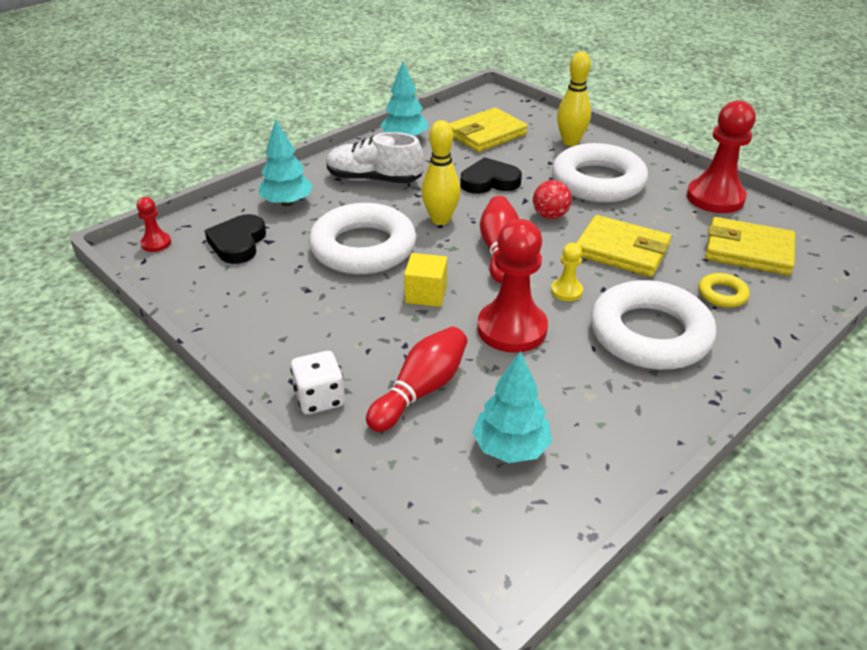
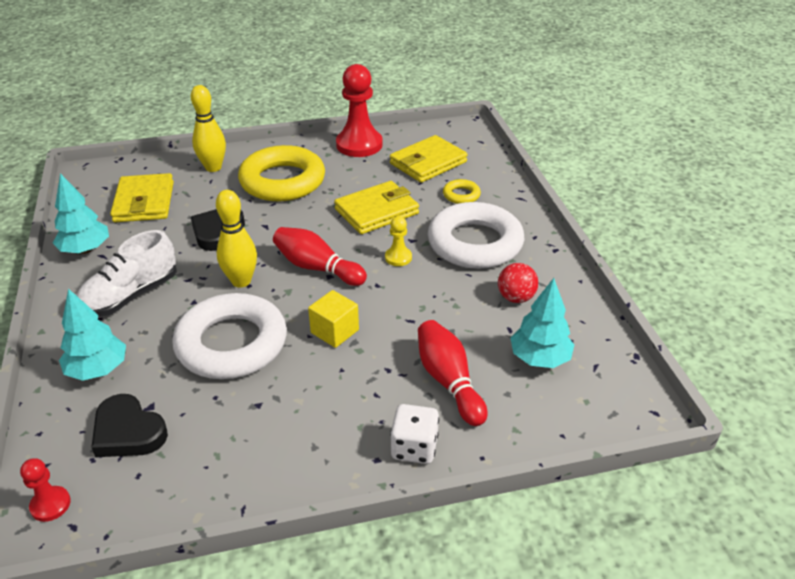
camera: 60 degrees left, 0 degrees up
red pawn [477,219,548,353] -> none
red ball [533,180,572,219] -> red ball moved to [498,263,538,303]
white ring [552,143,648,203] -> yellow ring [238,145,325,201]

